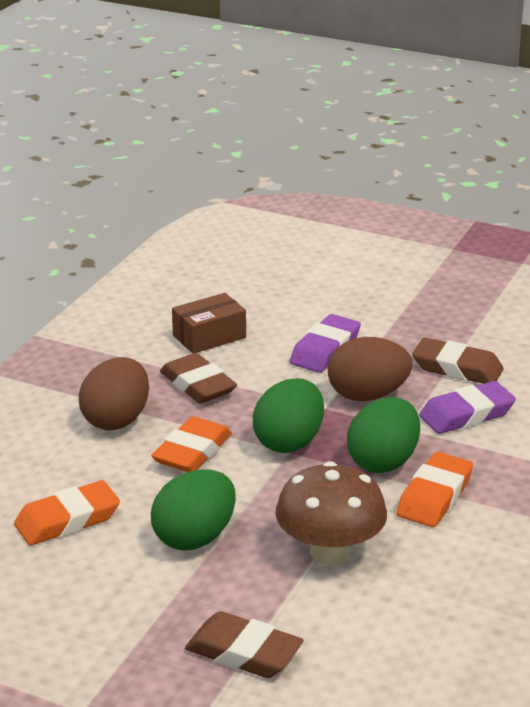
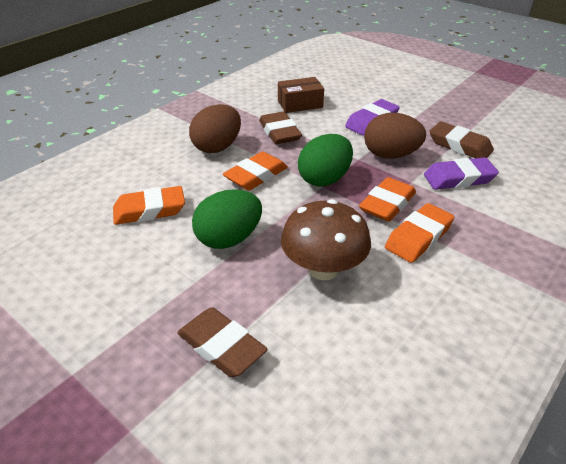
camera: 15 degrees right, 10 degrees up
green egg [347,397,420,473] -> orange eraser [359,177,416,222]

